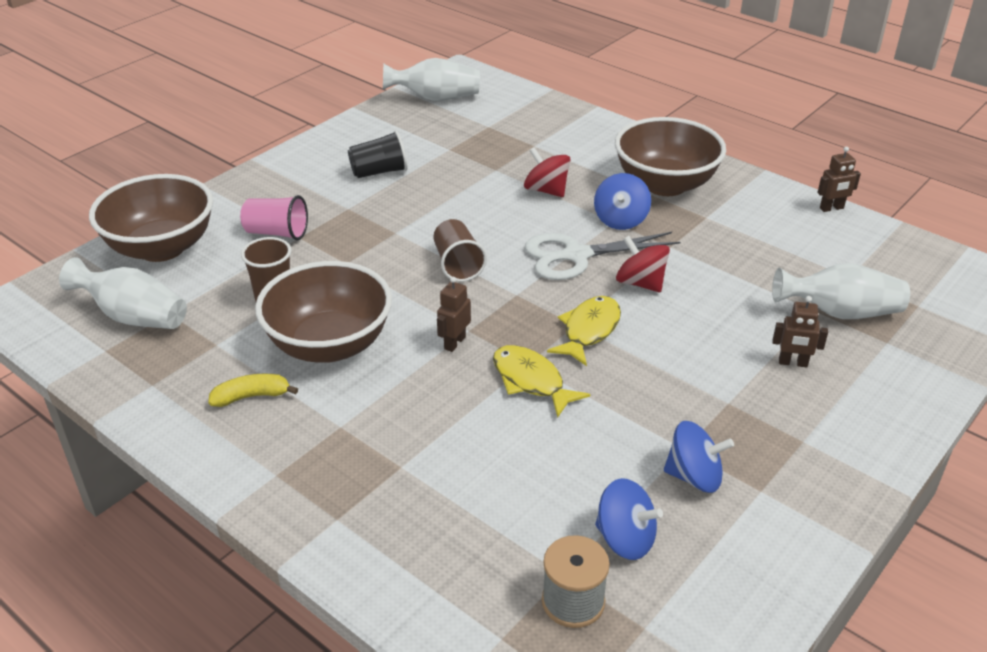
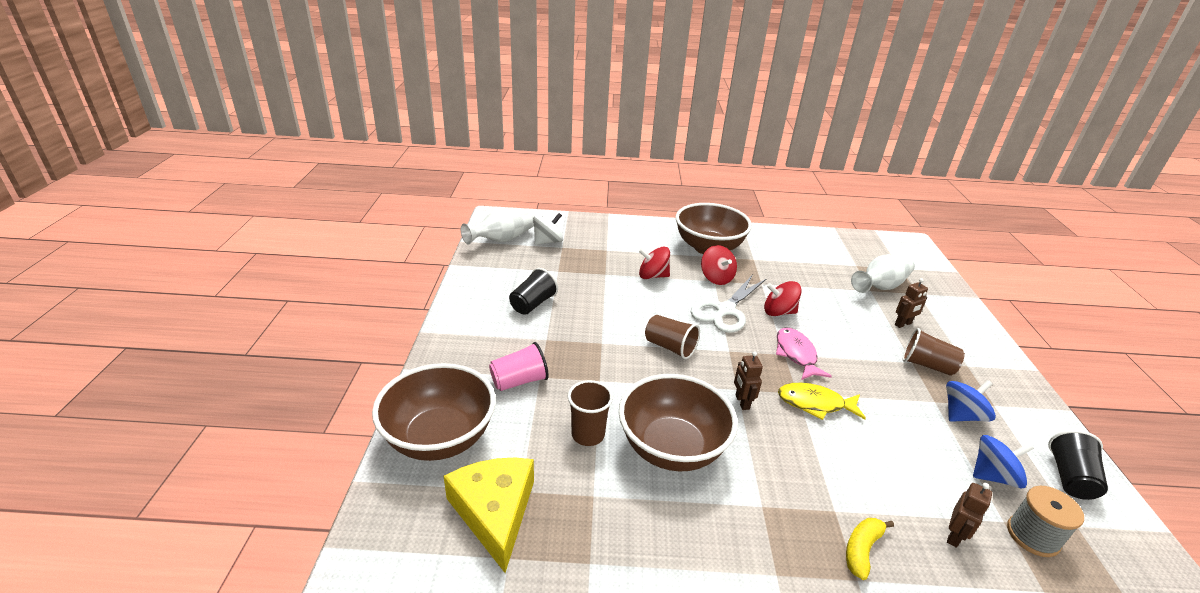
camera: 40 degrees left, 5 degrees down
white vase [59,257,187,329] -> yellow cheese [443,458,534,573]
yellow banana [208,374,298,407] -> yellow banana moved to [846,518,894,580]
yellow fish [547,296,621,366] -> pink fish [776,327,832,380]
blue spinning top [594,173,651,230] -> red spinning top [701,245,737,285]
brown robot [817,147,861,212] -> brown robot moved to [947,483,992,548]
none -> white spinning top [533,213,563,245]
none -> brown cup [903,328,965,376]
none -> black cup [1048,430,1108,500]

